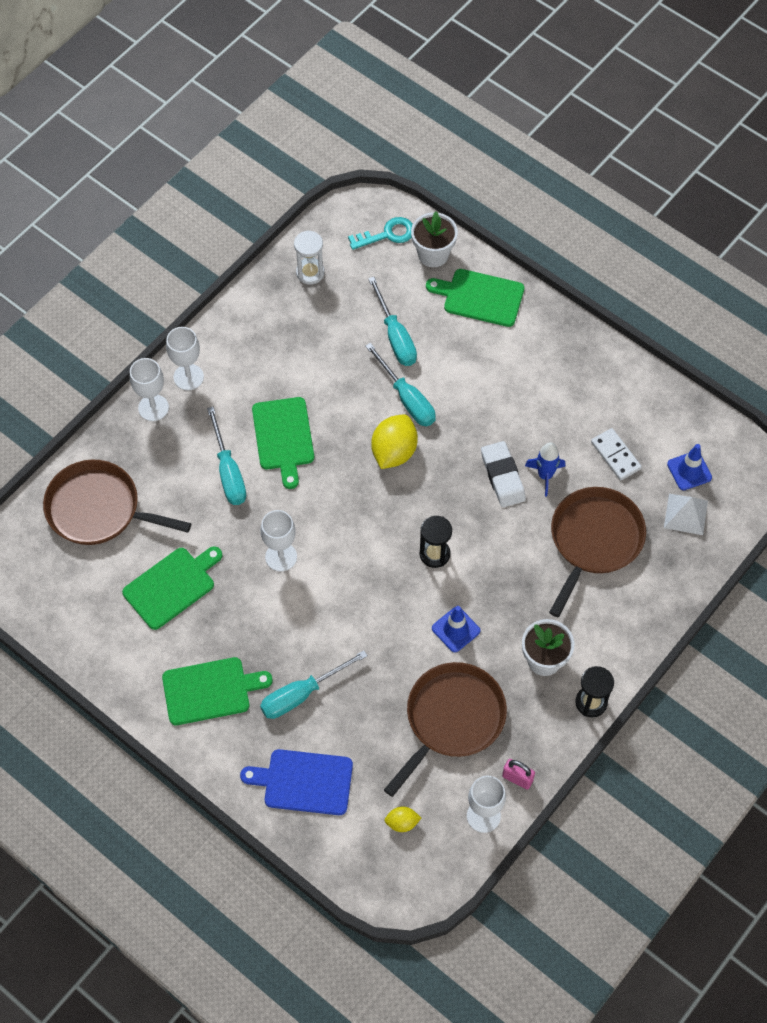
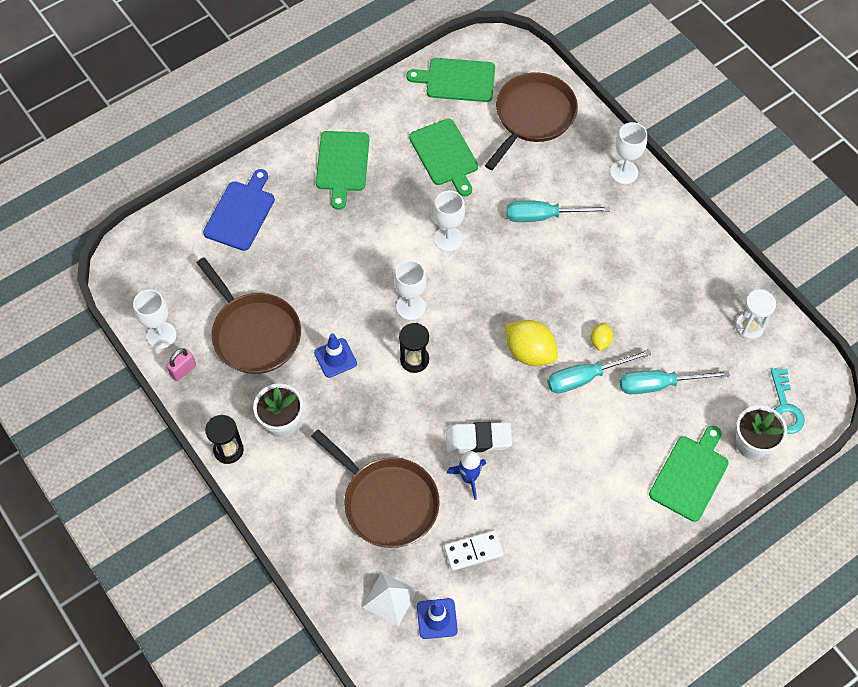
camera: 105 degrees right, 0 degrees up
white goblet [166,327,204,390] -> white goblet moved to [394,260,427,320]
green cutting board [252,397,314,489] -> green cutting board moved to [406,58,495,102]
turquoise screwdriver [260,650,368,719] -> none
yellow lemon [384,806,421,832] -> yellow lemon moved to [591,322,613,351]

